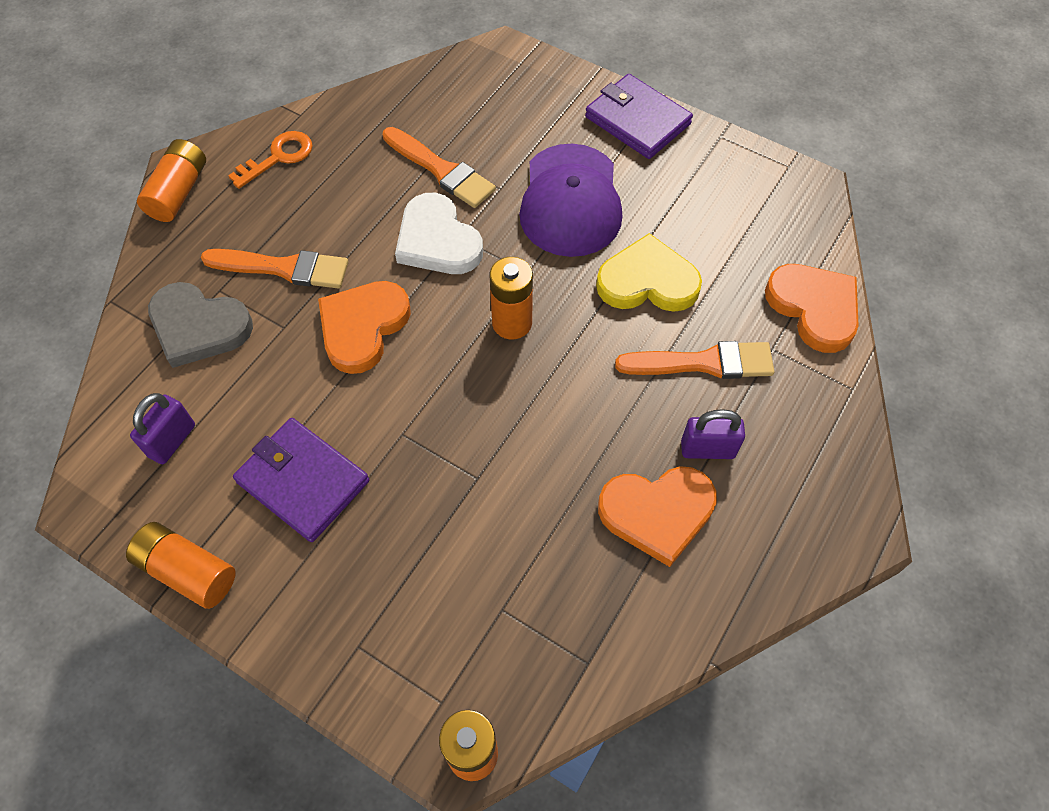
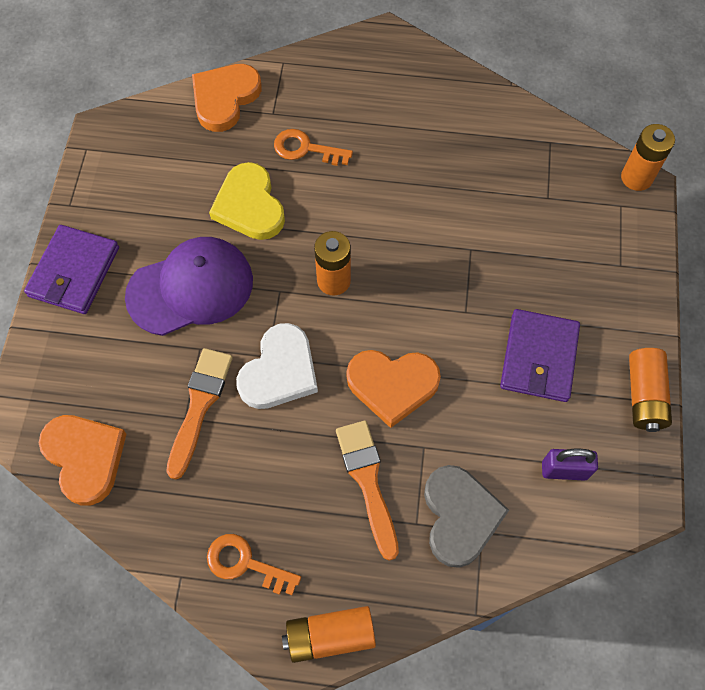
camera: 115 degrees left, 5 degrees up
orange heart [598,466,717,567] -> orange heart moved to [39,415,126,506]
orange brush [615,341,774,379] -> orange key [274,129,353,166]
purple padlock [681,409,745,459] -> none

